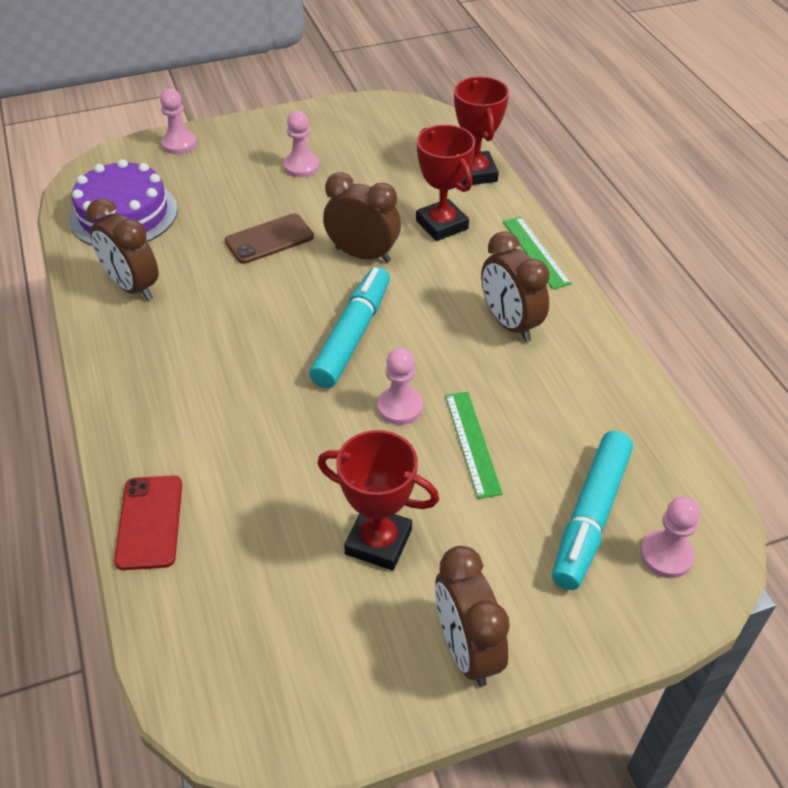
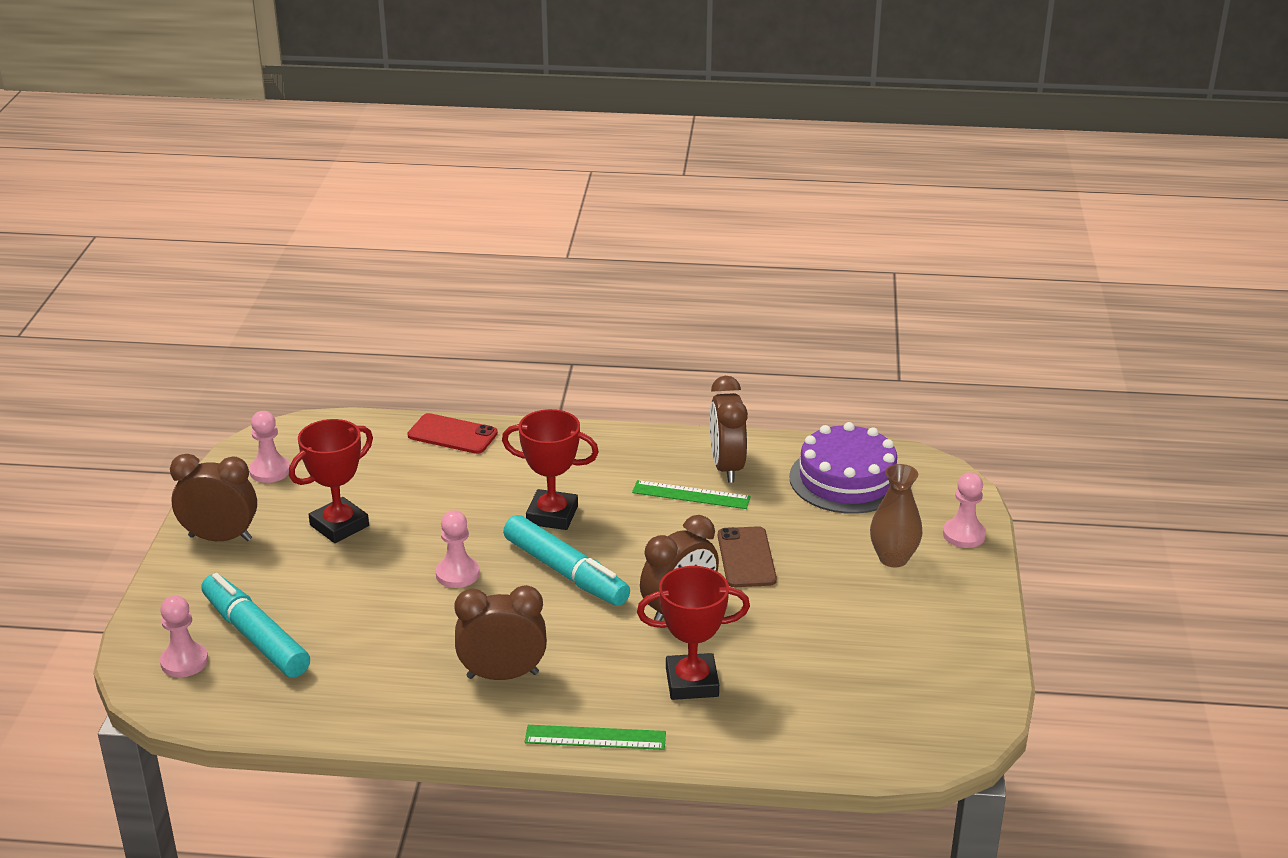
camera: 115 degrees right, 15 degrees down
brown clock [86,198,158,301] -> brown clock turned 75 degrees counterclockwise [710,376,748,483]
pink pawn [284,111,319,177] -> pink pawn moved to [249,411,290,483]
green ruler [445,392,503,499] -> green ruler moved to [632,480,751,509]
red trophy [454,76,509,186] -> red trophy moved to [502,409,599,530]
none -> brown vase [870,464,922,567]

